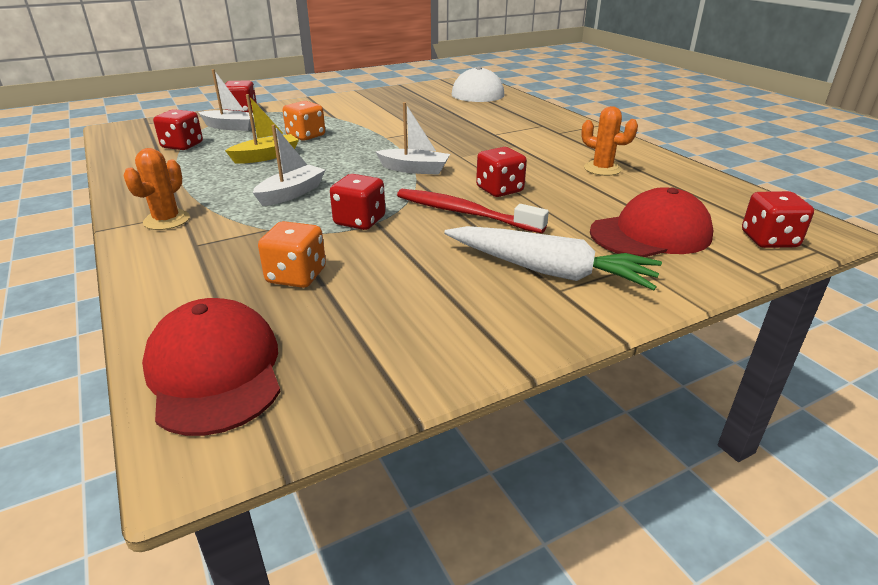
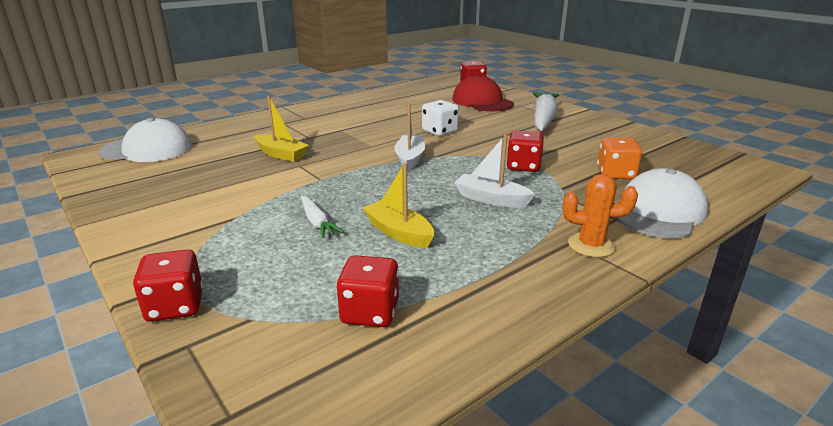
camera: 100 degrees left, 5 degrees down
red cap [142,298,280,436] -> none
white boat [198,69,255,131] -> none
orange dice [283,101,325,141] -> white carrot [301,196,344,238]
red toothbrush [397,189,549,233] -> none
red dice [476,147,527,197] -> white dice [422,100,459,136]
orange cactus [581,106,638,176] -> none
none -> yellow boat [254,96,309,162]
none -> white cap [615,168,708,238]

